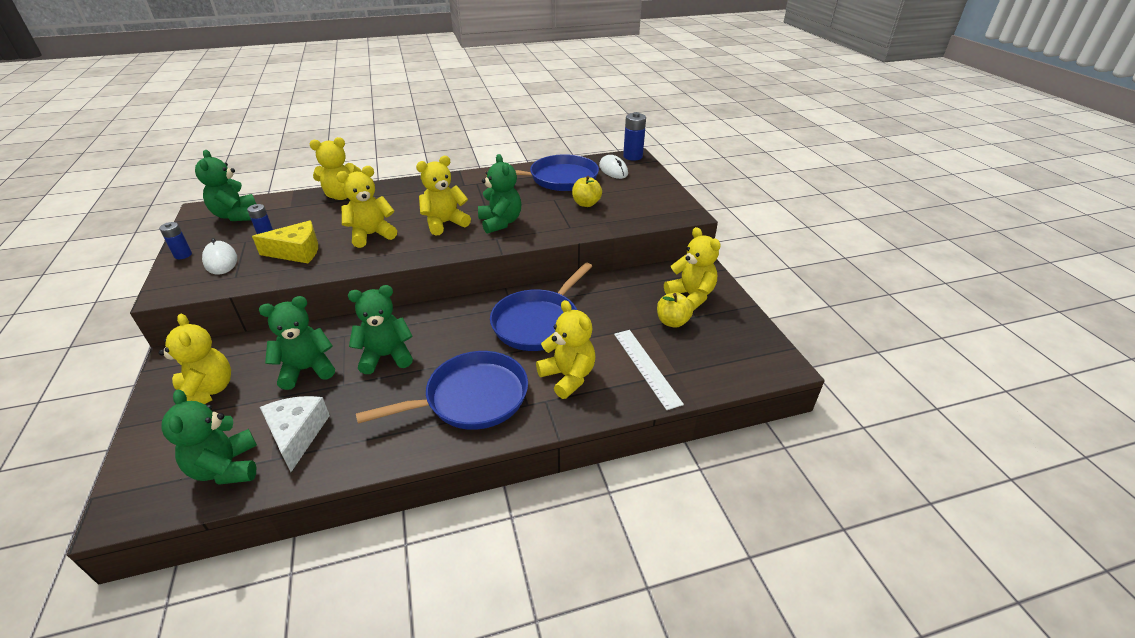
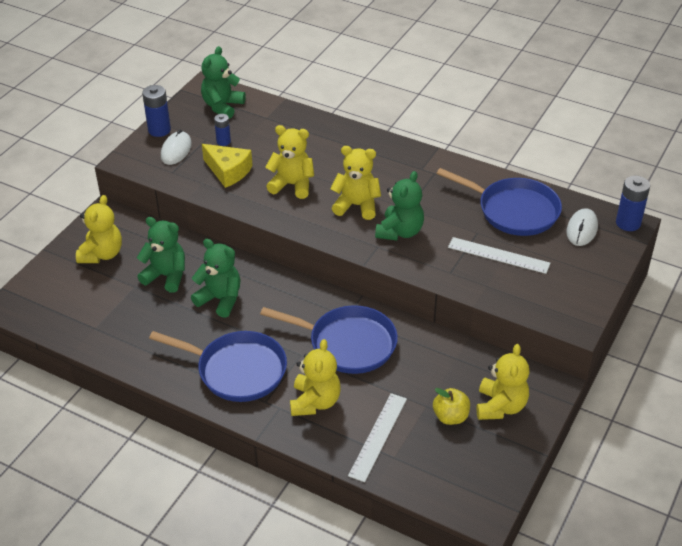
camera: 45 degrees right, 5 degrees up
blue battery [159,222,192,259] -> blue battery [142,85,171,137], size x1.61
green teddy bear [161,389,257,485] -> none
white cheese [260,396,330,472] -> none
yellow teddy bear [310,137,362,200] -> none
blue pan [490,262,592,351] -> blue pan turned 150 degrees counterclockwise [260,305,398,374]
yellow apple [572,176,602,207] -> white ruler [448,237,550,274]

